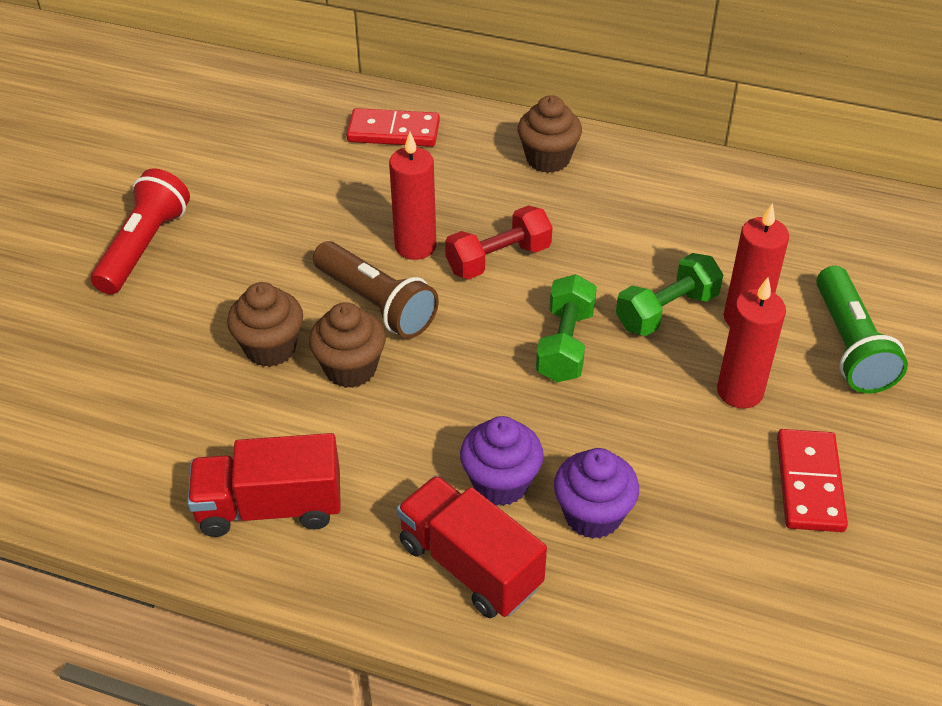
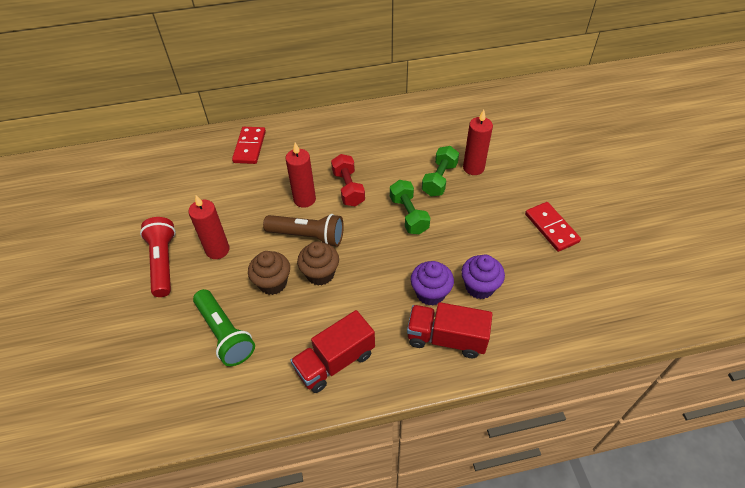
camera: 30 degrees left, 5 degrees up
red domino [346,108,440,147] -> red domino turned 60 degrees counterclockwise [232,127,266,164]
red dumbbell [445,205,553,279] -> red dumbbell turned 45 degrees counterclockwise [331,154,365,206]
brown cupcake [517,95,582,173] -> none
red candle [717,277,786,409] -> red candle moved to [189,195,230,259]
green flashlight [816,266,908,393] -> green flashlight moved to [193,289,255,366]

